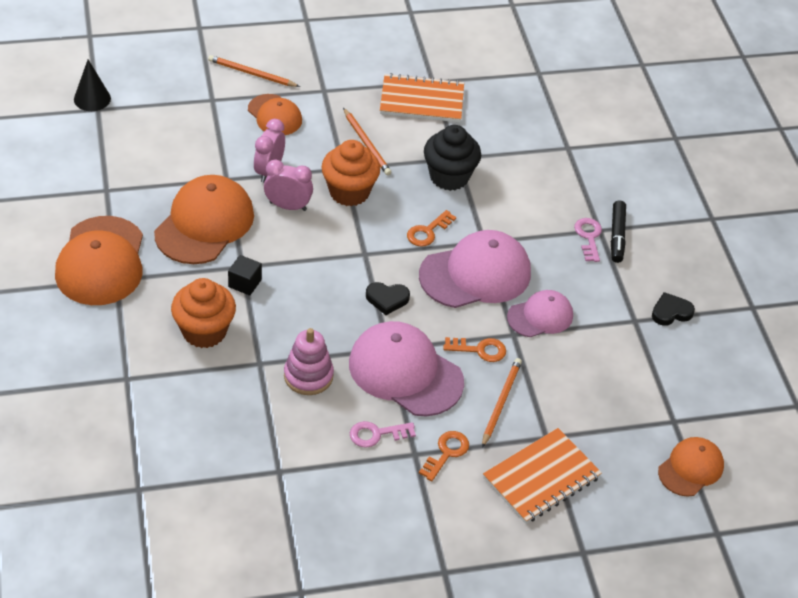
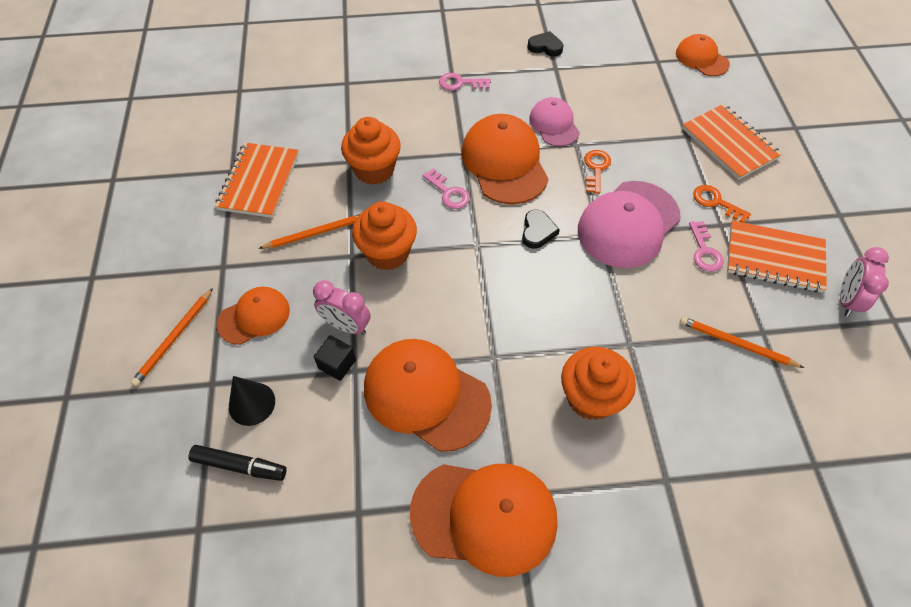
camera: 80 degrees left, 10 degrees up
black cone [74,60,111,111] -> black cone moved to [229,376,275,426]
black cube [228,255,262,295] -> black cube moved to [314,335,356,381]
pink clock [264,159,313,211] -> pink clock moved to [840,247,889,317]
pink stacking toy [284,328,334,395] -> none
orange key [407,210,456,247] -> pink key [423,168,470,209]
pink cap [419,230,531,308] -> orange cap [461,114,548,204]
black cupcake [424,125,481,191] -> orange cupcake [341,117,401,185]
orange pencil [482,358,522,448] -> orange pencil moved to [680,317,804,368]
black marker [611,201,626,263] -> black marker moved to [188,445,286,481]
black heart [652,292,695,326] -> black heart turned 120 degrees clockwise [527,31,563,57]
none -> orange notebook [727,220,827,293]

